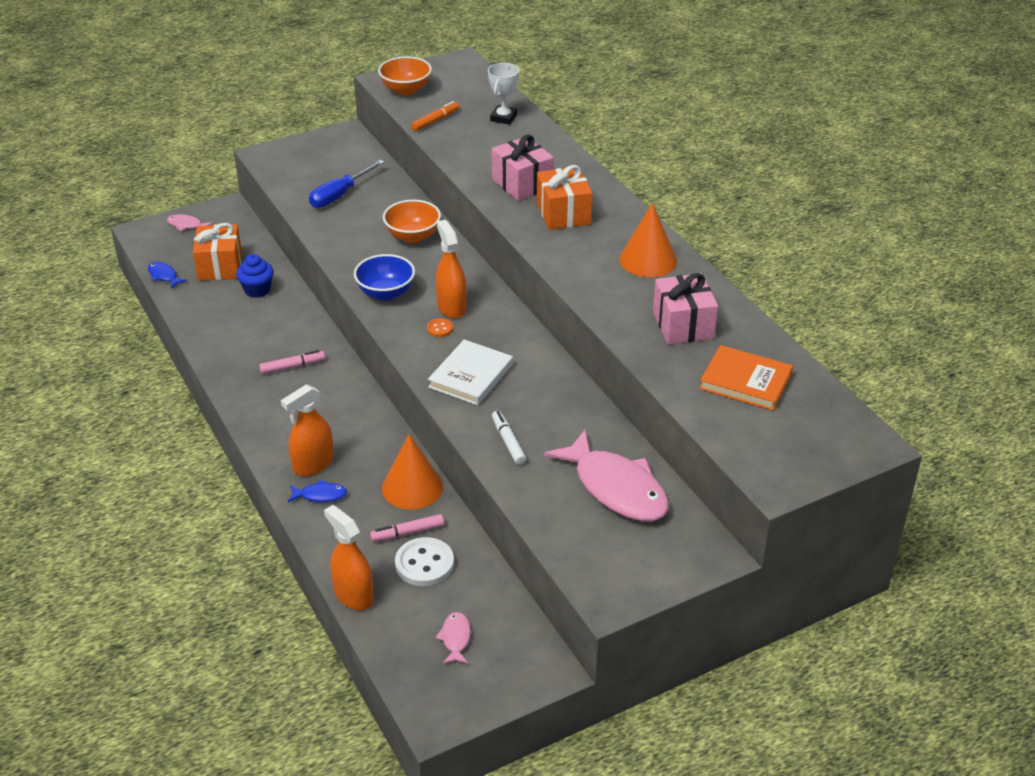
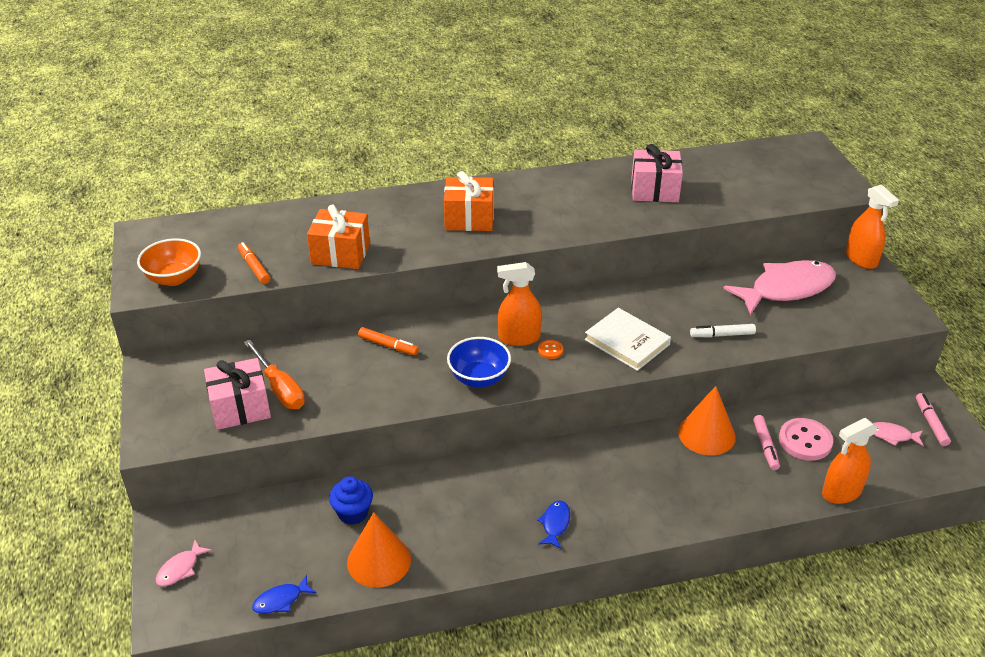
camera: 75 degrees left, 0 degrees up
orange gift [193,223,242,281] -> orange gift moved to [307,204,370,269]
pink marker [259,350,325,374] -> pink marker moved to [916,393,951,446]
orange spray bottle [281,384,334,476] -> orange spray bottle moved to [846,184,899,269]
blue fish [288,480,347,502] -> blue fish moved to [537,501,570,549]
blue screwdriver [309,160,384,208] -> orange screwdriver [244,340,305,409]
orange bowl [383,200,441,243] -> orange marker [358,327,419,355]
white button [395,537,454,586] -> pink button [779,418,833,461]
white trophy [488,63,519,125] -> none
pink gift [492,134,554,201] -> pink gift moved to [204,358,271,430]
orange cone [620,203,677,277] -> orange cone moved to [347,512,411,588]
orange book [699,345,793,411] -> none

